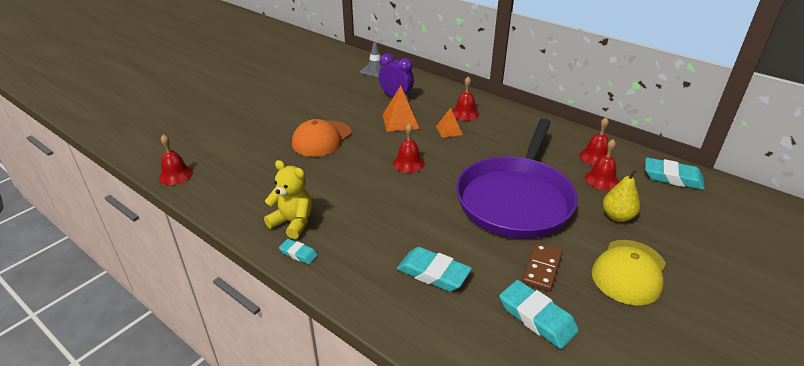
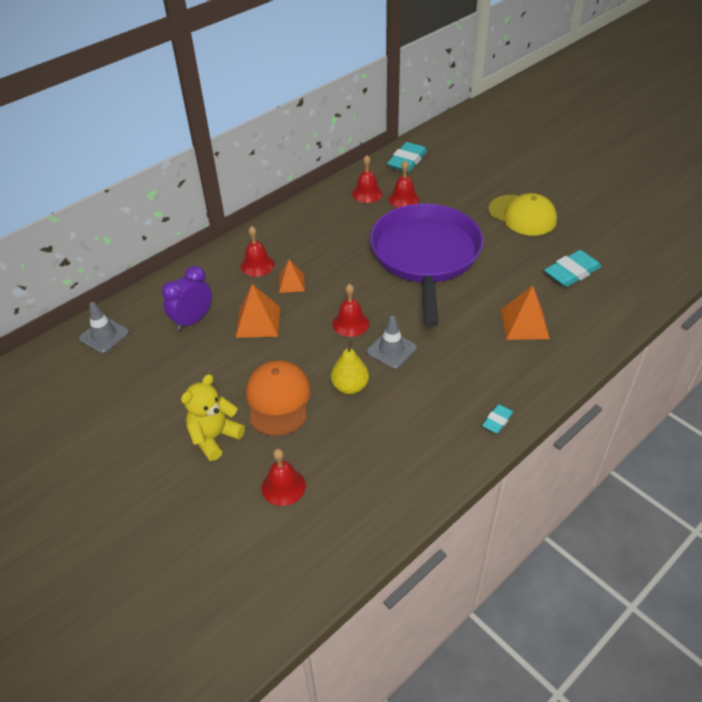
camera: 80 degrees left, 10 degrees up
red bell [159,134,193,185] -> red bell moved to [262,449,306,506]
yellow teddy bear [264,160,312,239] -> yellow teddy bear moved to [181,374,245,461]
orange cap [292,119,351,157] -> orange cap turned 135 degrees counterclockwise [246,360,311,436]
turquoise eraser [397,247,472,292] -> orange pyramid [501,285,550,340]
purple pan [456,119,578,239] -> purple pan turned 120 degrees counterclockwise [370,204,483,327]
brown domino [522,243,563,291] -> none
yellow pear [603,169,640,222] -> yellow pear moved to [331,340,369,394]
none -> grey traffic cone [367,316,417,369]

